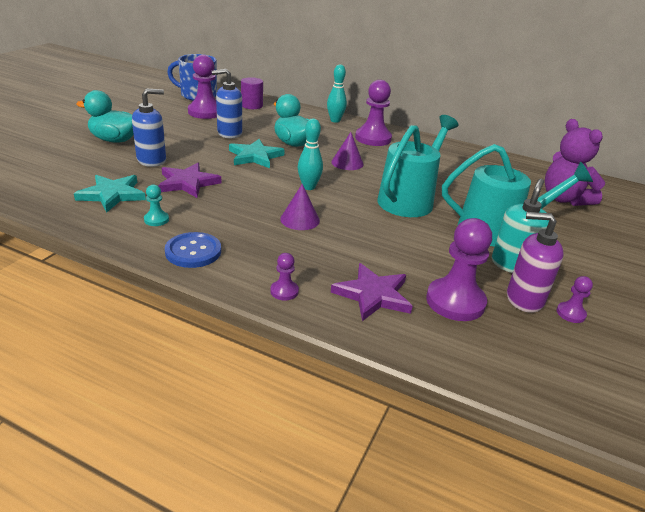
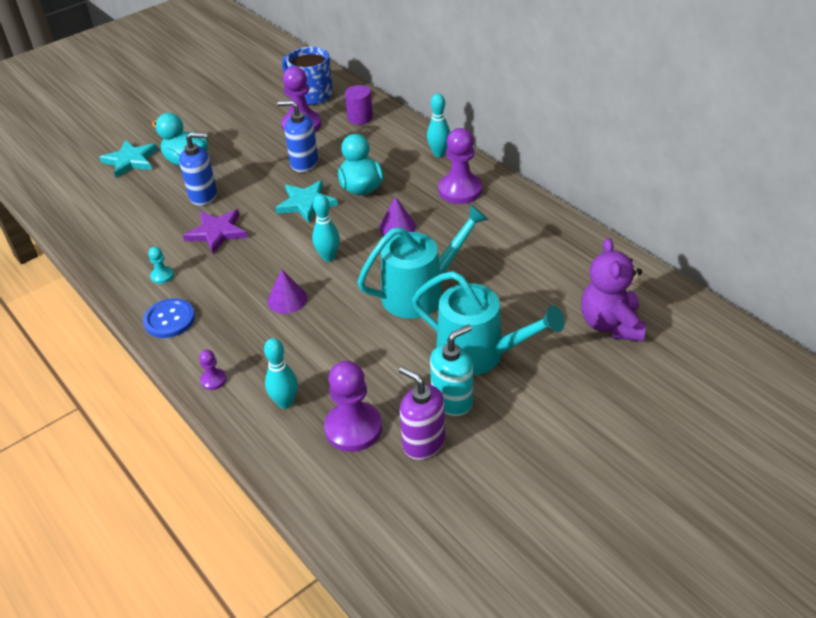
camera: 30 degrees right, 10 degrees up
turquoise star [74,175,146,212] -> turquoise star moved to [99,140,158,178]
purple star [331,263,413,321] -> turquoise bowling pin [264,338,298,409]
purple pawn [557,276,593,323] -> none

